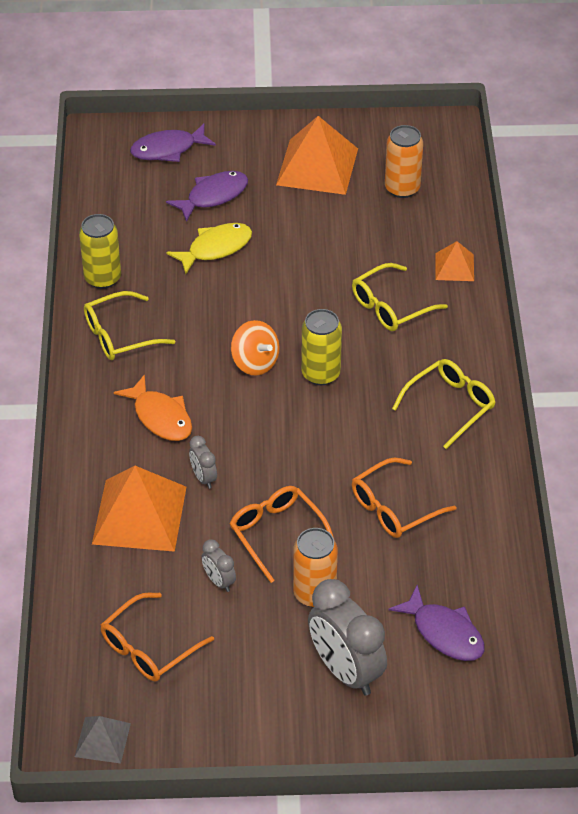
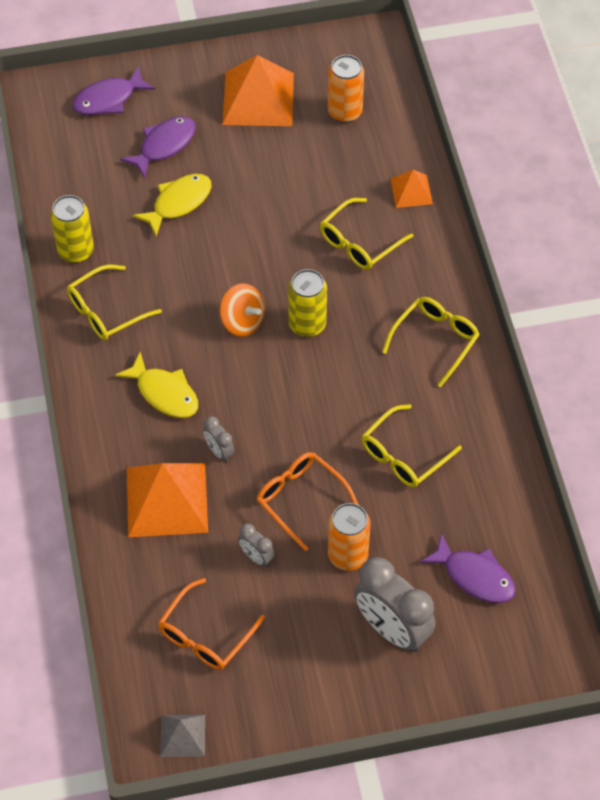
camera: 10 degrees left, 10 degrees up
orange fish [114,374,192,441] -> yellow fish [115,352,198,418]
orange glasses [352,458,456,538] -> yellow glasses [362,404,462,488]

